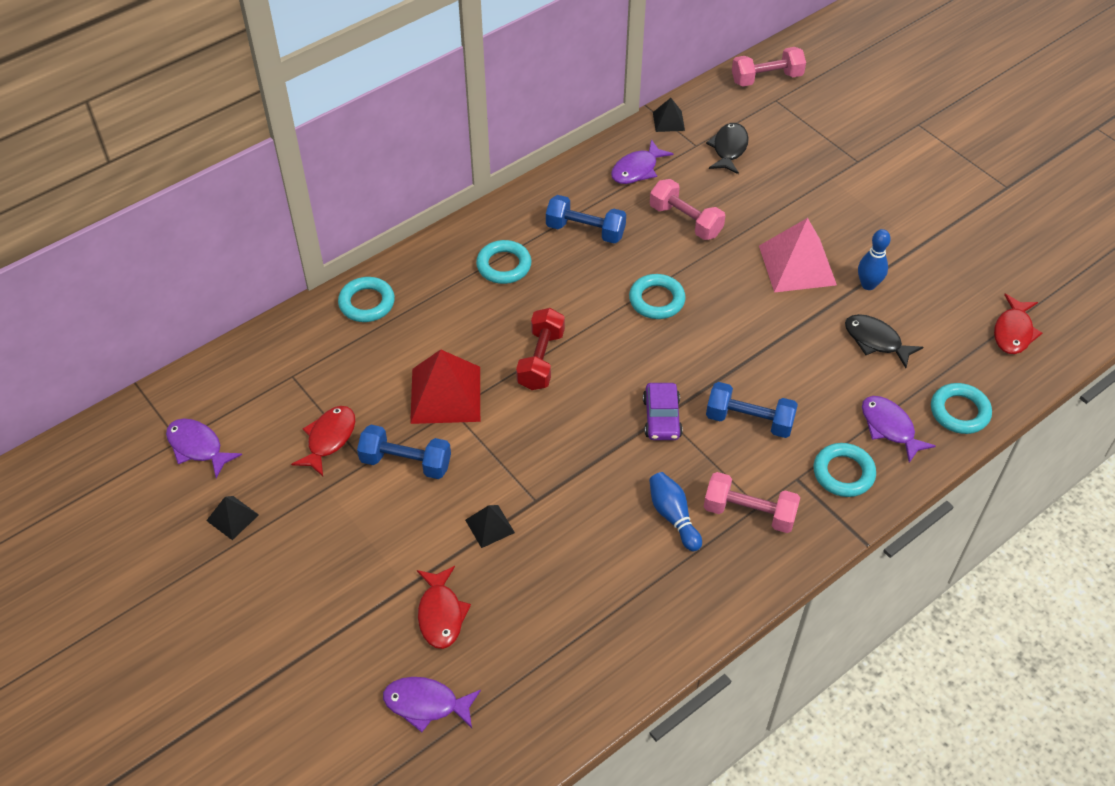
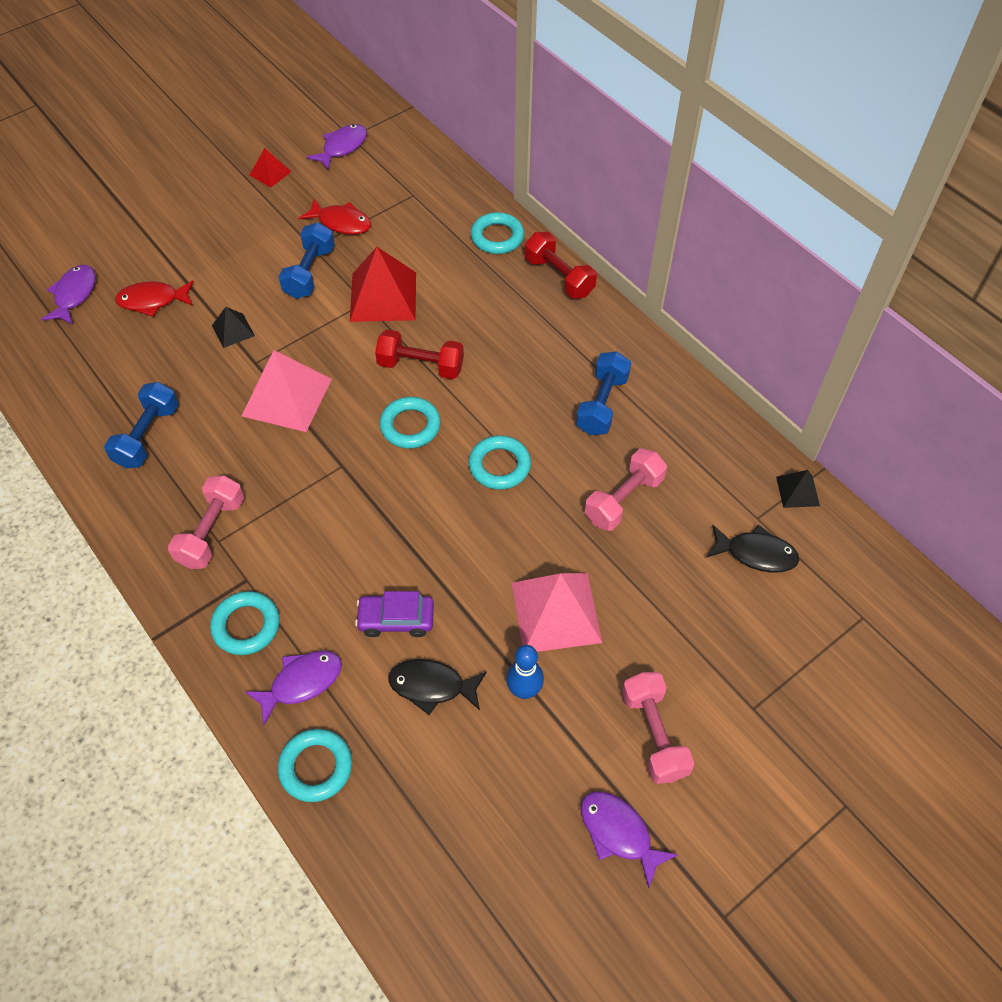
camera: 90 degrees right, 5 degrees up
black pyramid [206,496,259,540] -> red pyramid [250,148,292,188]
turquoise ring [476,240,531,284] -> turquoise ring moved to [379,397,441,449]
purple fish [611,139,674,184] -> purple fish moved to [581,791,678,888]
purple car [643,383,683,440] -> purple car moved to [355,591,434,637]
blue bowling pin [649,472,702,551] -> none
blue dumbbell [706,382,798,438] -> blue dumbbell moved to [104,382,179,469]
pink dumbbell [732,47,806,86] -> pink dumbbell moved to [622,672,694,784]
black fish [845,314,923,368] -> black fish turned 120 degrees counterclockwise [388,659,487,715]
red fish [994,294,1042,354] -> none
none -> pink pyramid [241,350,332,432]
none -> red dumbbell [525,232,597,299]

